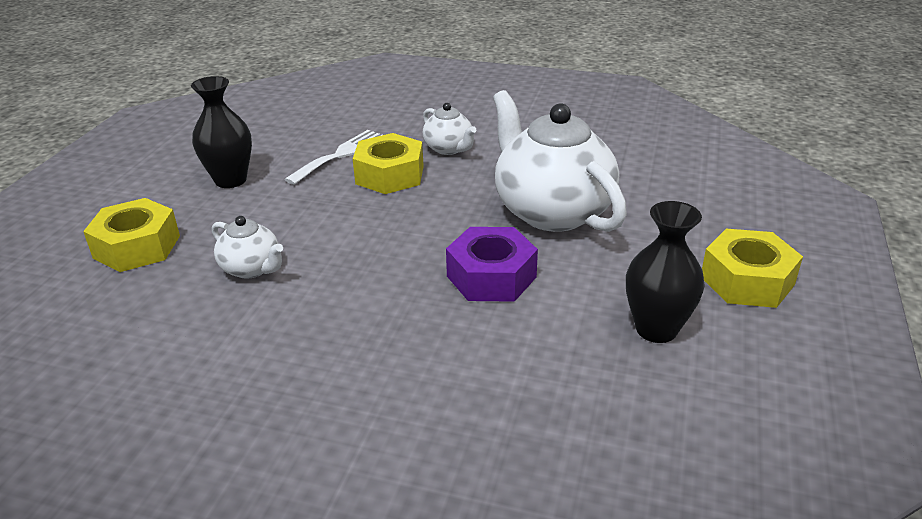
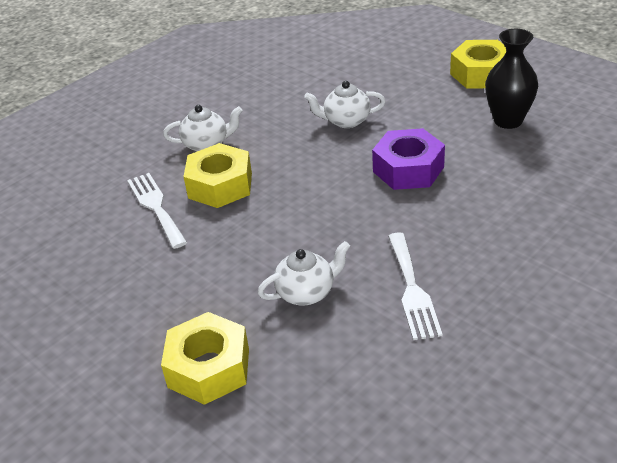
camera: 60 degrees left, 5 degrees up
black vase [191,76,252,188] -> none
white teapot [493,90,627,232] -> white teapot [304,81,386,128], size x0.48
none -> white fork [388,232,443,340]

